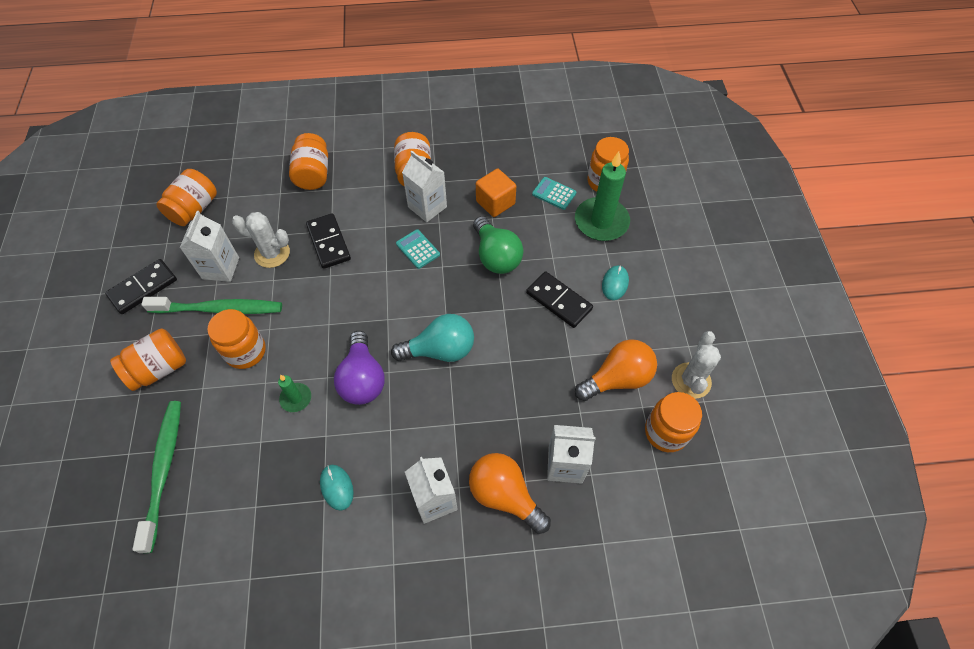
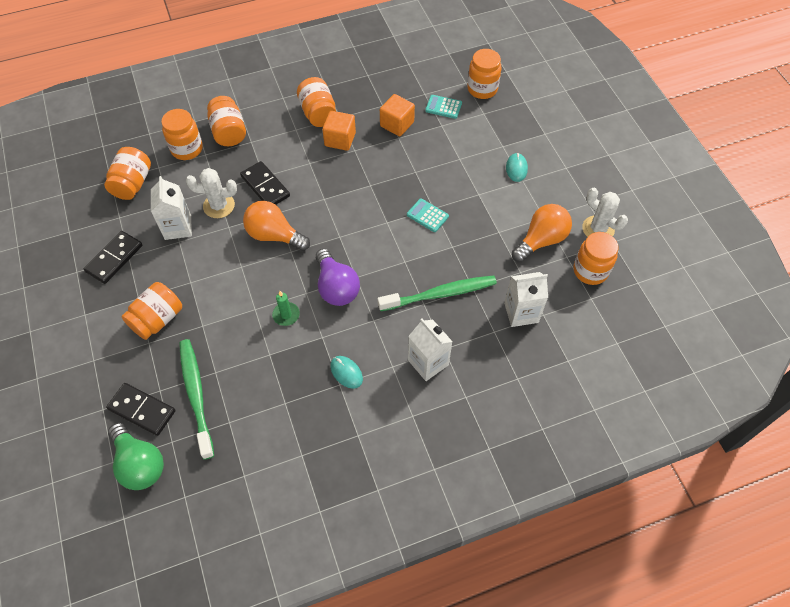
camera: 15 degrees left, 0 degrees up
green toothbrush [141,297,282,314] -> green toothbrush moved to [377,275,497,311]
orange jar [207,309,266,369] -> orange jar moved to [161,109,203,160]
turquoise light bulb [391,314,474,362] -> none
turquoise calculator [396,229,440,269] -> turquoise calculator moved to [407,198,449,232]
white carton [402,151,447,222] -> orange cube [322,111,356,151]
orange light bulb [469,453,551,534] -> orange light bulb moved to [243,201,310,251]
green light bulb [473,216,523,274] -> green light bulb moved to [108,423,164,490]
black domino [526,271,593,328] -> black domino moved to [106,383,175,436]
green candle [575,151,630,241] -> none
white cactus [672,331,721,399] -> white cactus turned 45 degrees counterclockwise [582,188,628,237]

